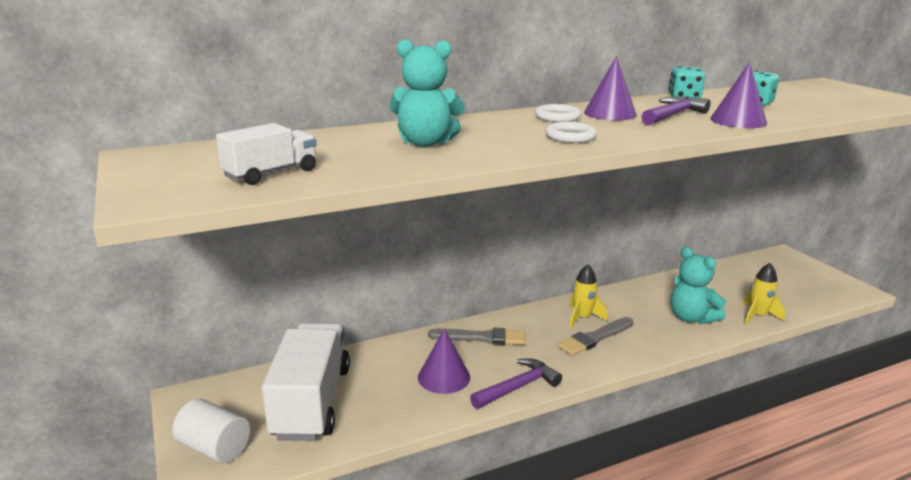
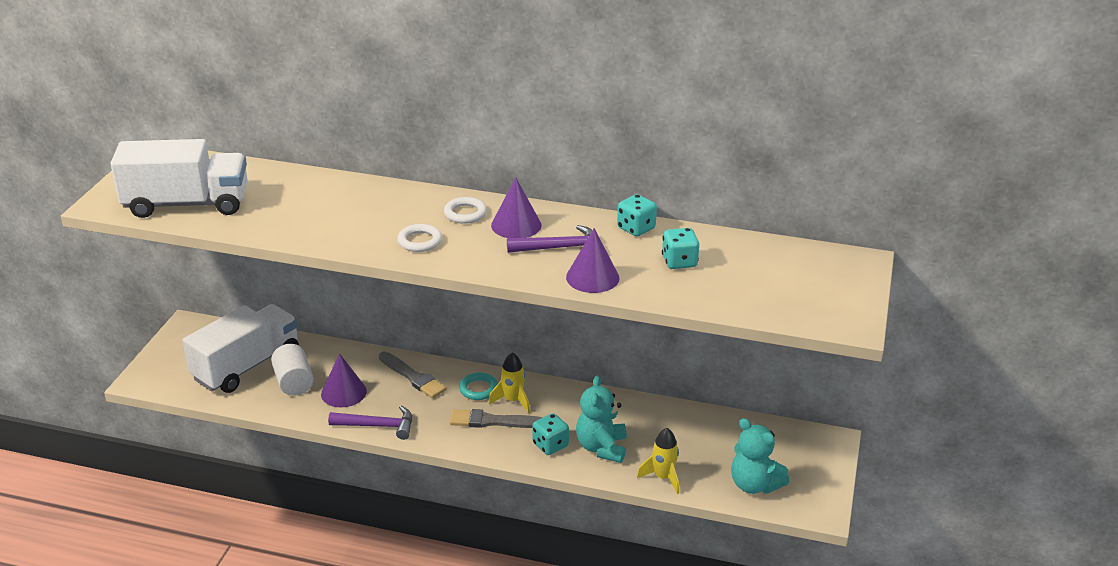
camera: 40 degrees right, 10 degrees up
white cylinder [173,399,250,463] -> white cylinder moved to [271,344,314,396]
white truck [216,123,316,185] -> white truck [111,139,248,218], size x1.92
turquoise teddy bear [389,39,465,147] -> turquoise teddy bear moved to [731,418,789,494]
none -> turquoise ring [459,373,498,400]
none -> turquoise dice [533,413,569,455]

